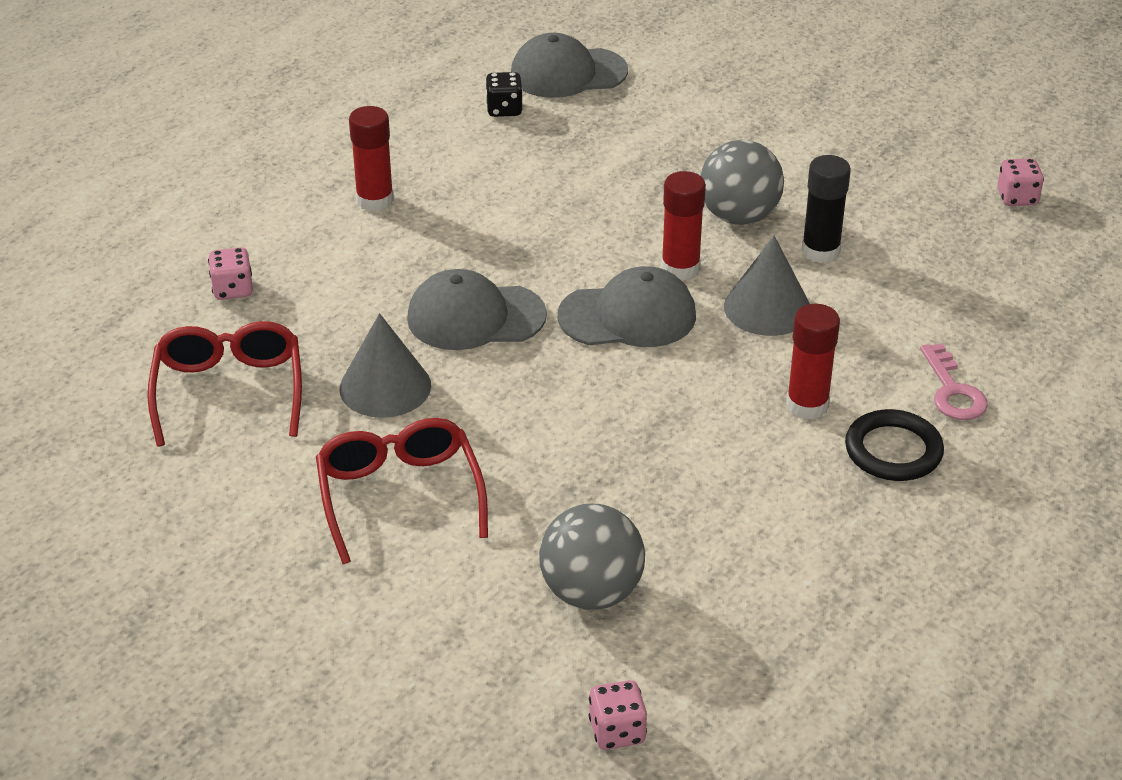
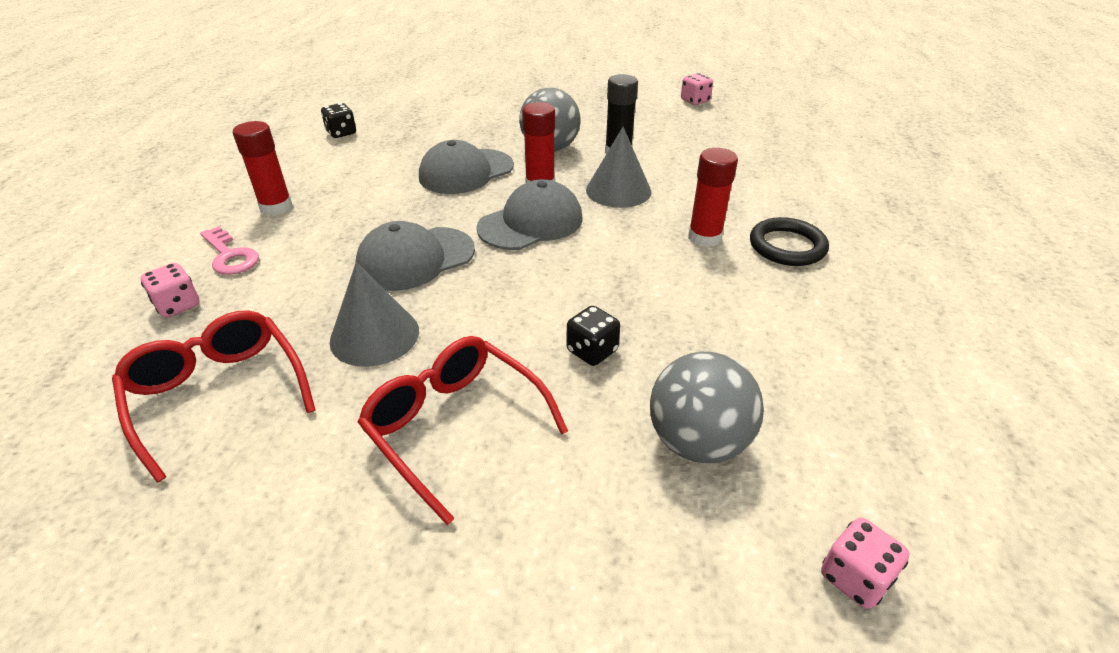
camera: 30 degrees left, 0 degrees up
grey cap [511,33,628,98] -> grey cap moved to [419,140,514,194]
pink key [920,343,988,420] -> pink key moved to [200,226,259,275]
none -> black dice [566,306,620,366]

